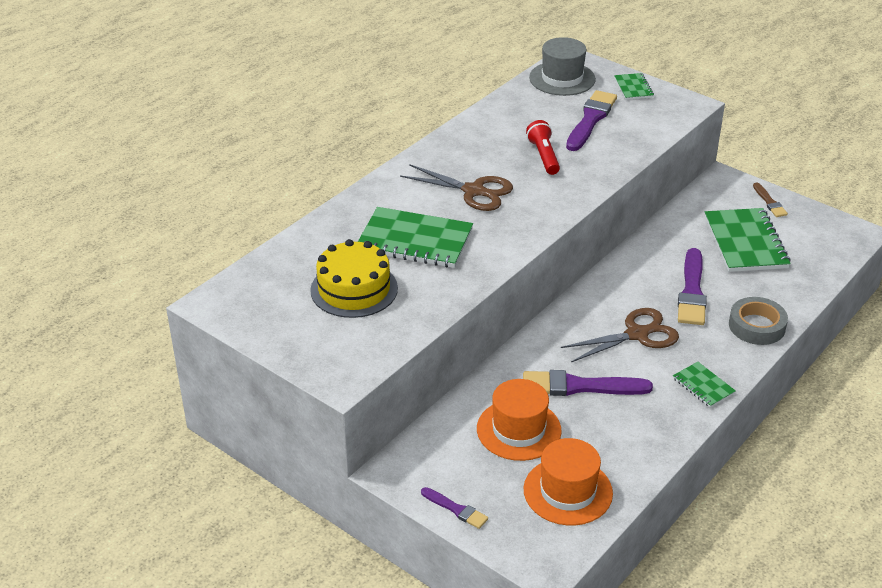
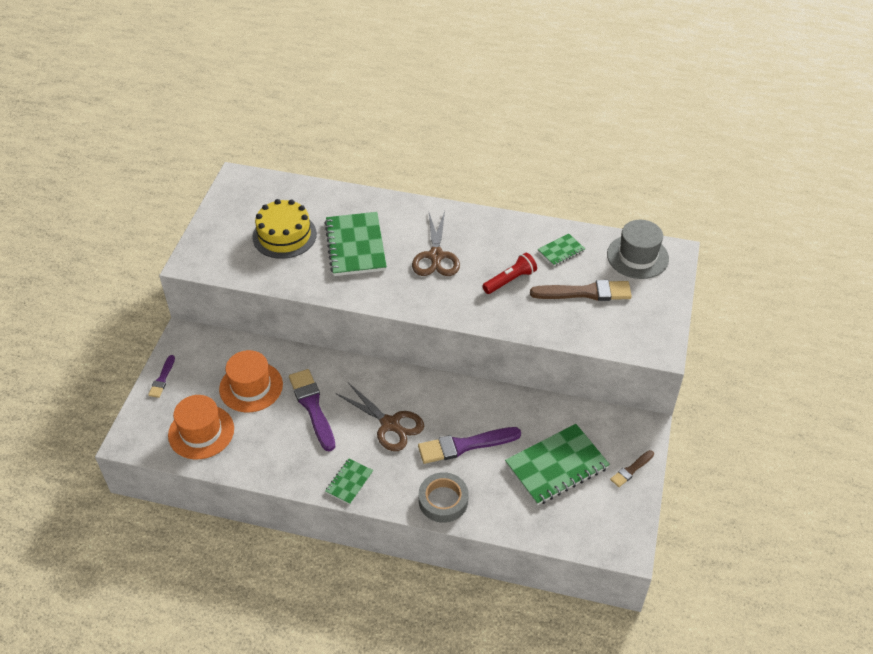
camera: 65 degrees right, 10 degrees up
purple brush [566,90,617,151] -> brown brush [530,280,632,301]
green notebook [614,73,654,100] -> green notebook moved to [538,233,585,266]

